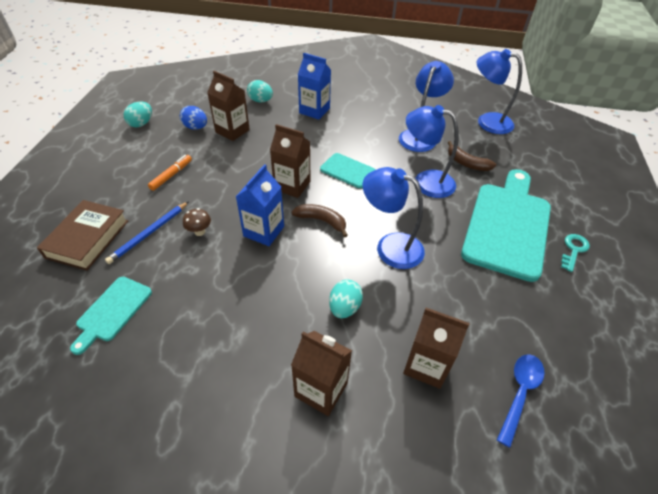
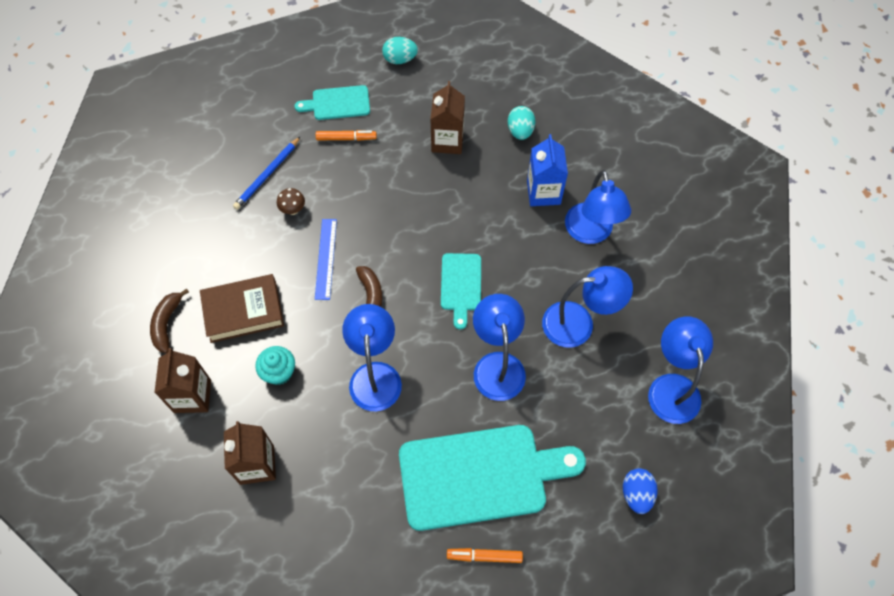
camera: 60 degrees right, 15 degrees up
brown book [37,200,128,271] -> brown book moved to [200,274,284,343]
turquoise cutting board [70,277,152,355] -> turquoise cutting board moved to [294,85,370,120]
blue pencil [105,201,189,264] -> blue pencil turned 60 degrees counterclockwise [233,136,301,210]
blue egg [180,106,207,130] -> blue egg moved to [623,468,658,514]
blue carton [236,164,284,246] -> blue ruler [315,219,337,300]
brown carton [270,124,311,198] -> none
turquoise egg [329,280,363,318] -> turquoise cupcake [255,346,295,385]
brown banana [448,141,496,171] -> brown banana moved to [150,289,189,353]
blue spoon [497,354,545,448] -> none
turquoise key [561,234,590,272] -> orange marker [447,548,523,563]
none -> blue lamp [565,170,631,244]

